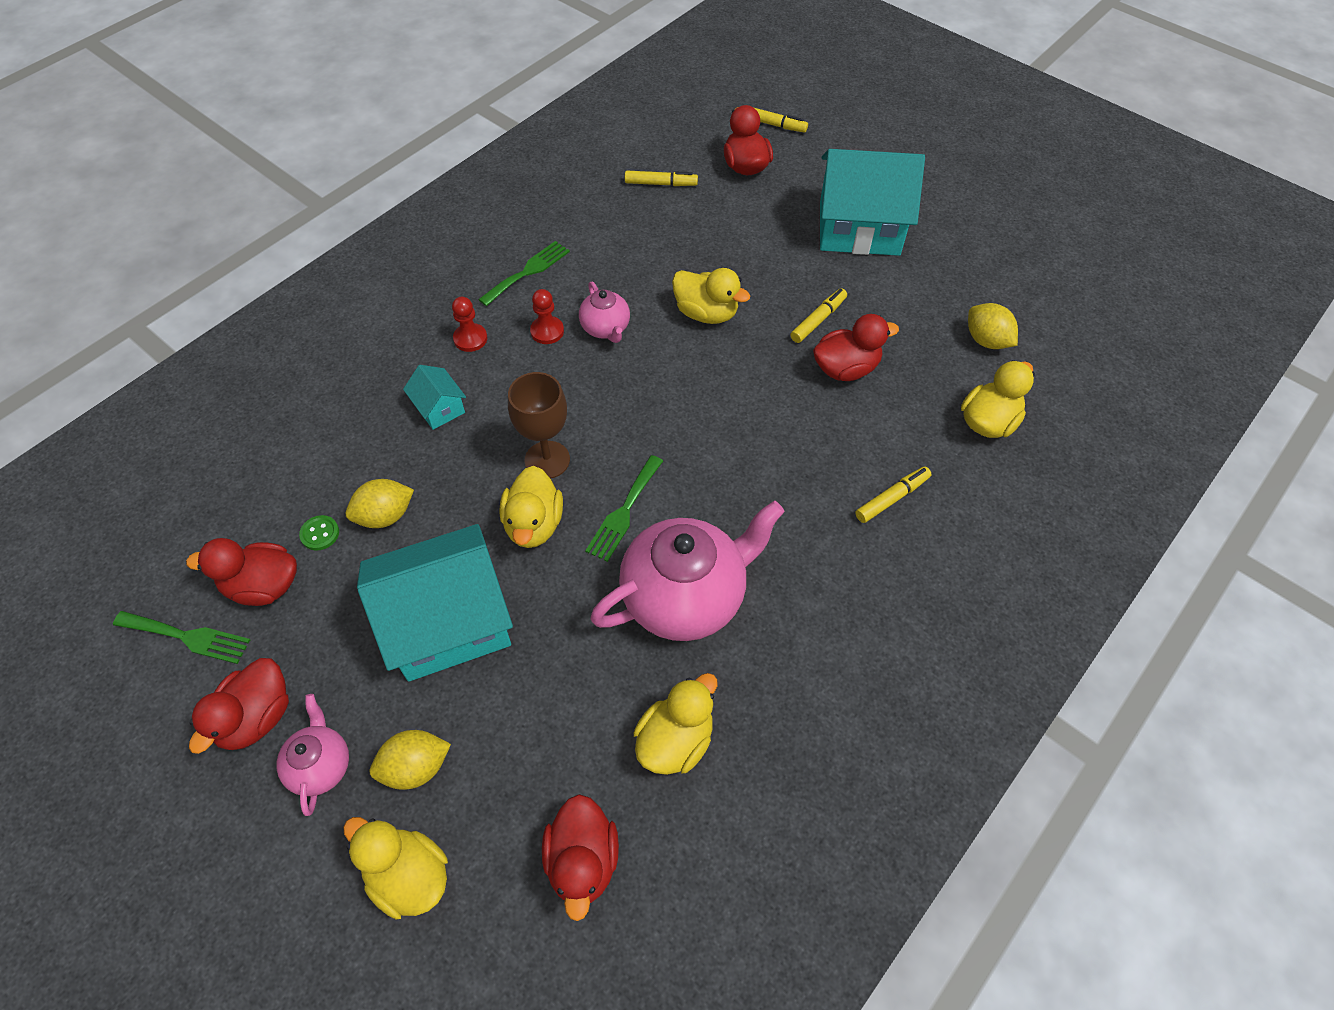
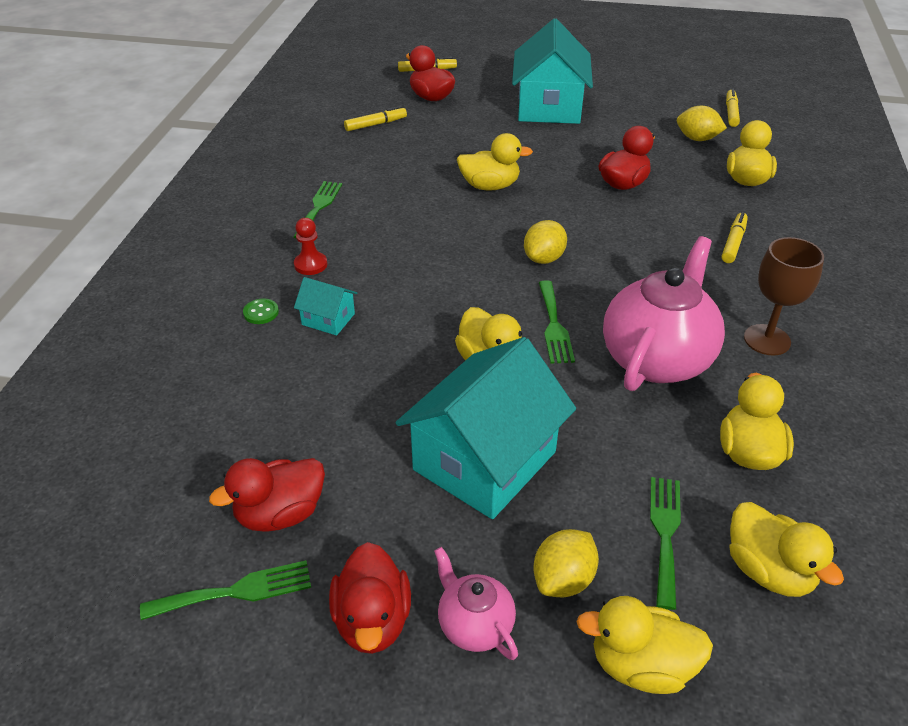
camera: 30 degrees left, 15 degrees down
green button [299,515,339,550] -> green button moved to [243,298,279,324]
yellow lemon [346,479,414,528] -> yellow lemon moved to [524,220,567,264]
brown goblet [508,372,570,479] -> brown goblet moved to [744,237,824,355]
red pawn [530,289,564,344] -> none
red duck [542,794,619,921] -> yellow duck [730,502,844,597]
pink teapot [579,282,630,343] -> none
yellow marker [790,288,847,343] -> yellow marker moved to [726,89,740,127]
turquoise house [820,149,925,256] -> turquoise house turned 60 degrees counterclockwise [512,18,593,124]
none -> green fork [650,477,681,610]

